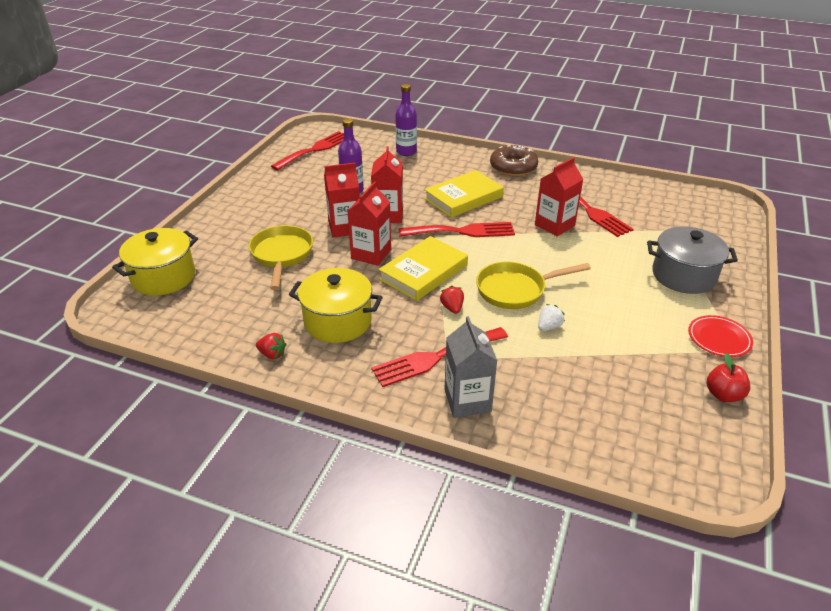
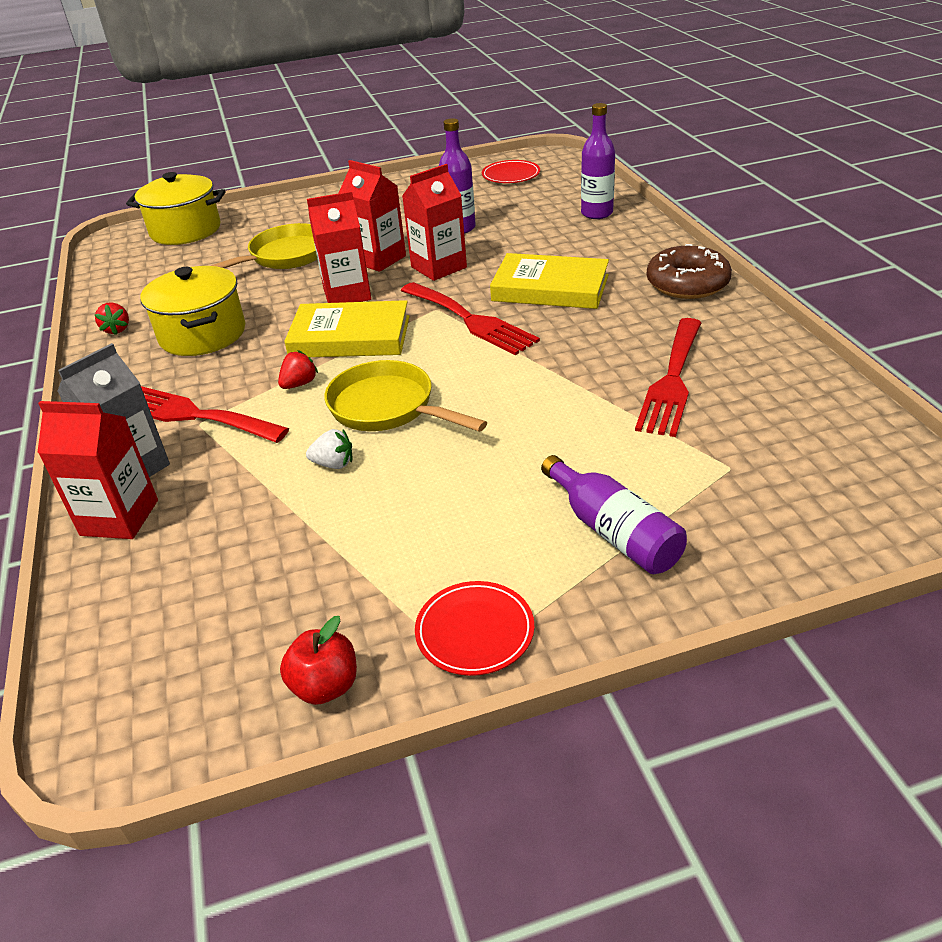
camera: 55 degrees right, 0 degrees up
red fork [271,131,344,170] -> red plate [482,160,540,183]
red carton [535,157,584,236] -> red carton moved to [37,401,158,539]
grey pot [647,226,738,294] -> purple bottle [541,455,687,574]

